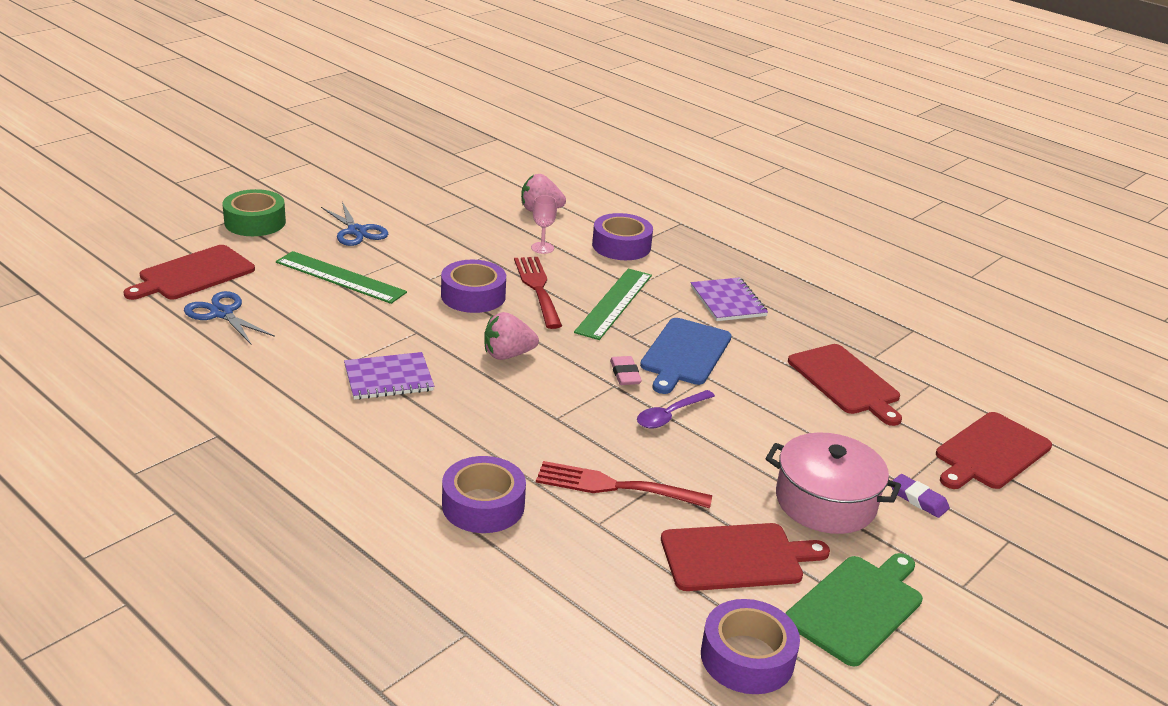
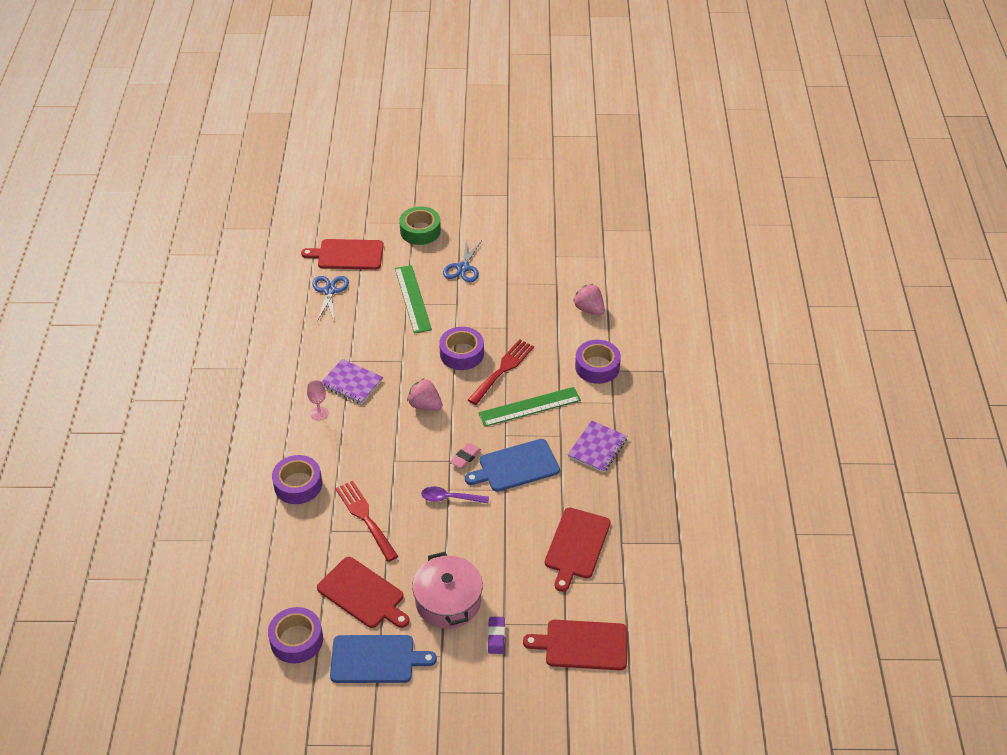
camera: 50 degrees right, 15 degrees up
pink goblet [531,195,557,254] -> pink goblet moved to [307,380,329,420]
green cutting board [785,553,923,666] -> blue cutting board [330,635,437,683]

